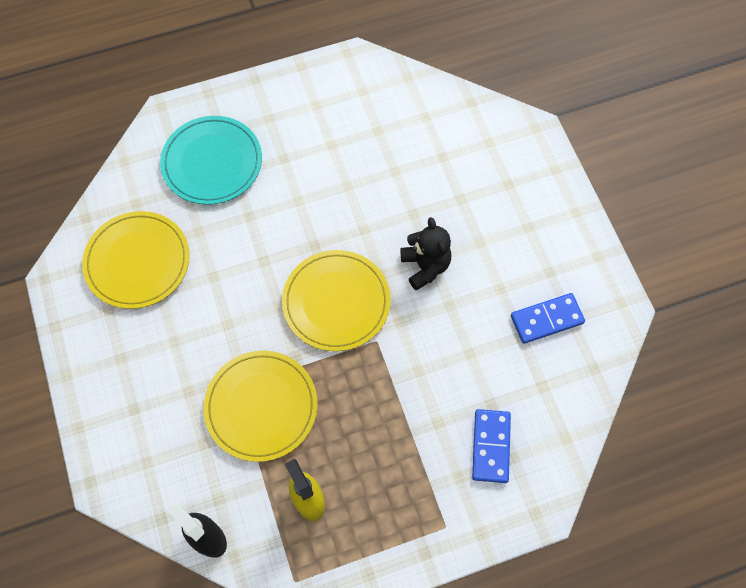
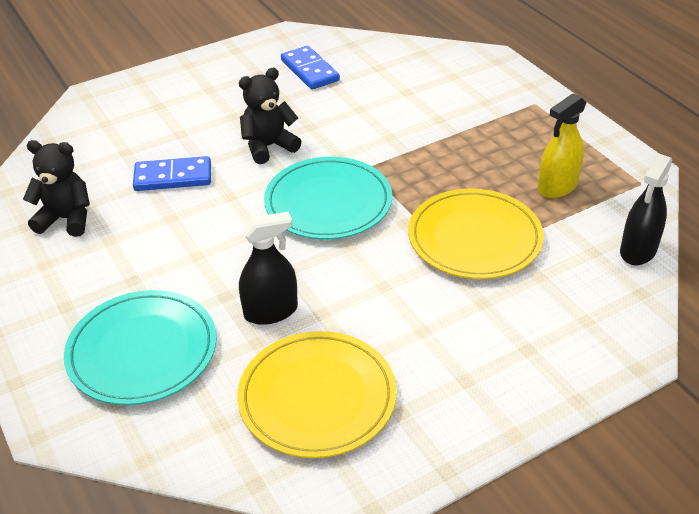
camera: 100 degrees left, 25 degrees down
yellow plate [282,250,391,351] -> turquoise plate [264,157,392,239]
blue domino [472,409,511,483] -> blue domino moved to [133,156,211,191]
none -> black teddy bear [23,140,90,237]
none -> black spray bottle [239,212,298,325]

